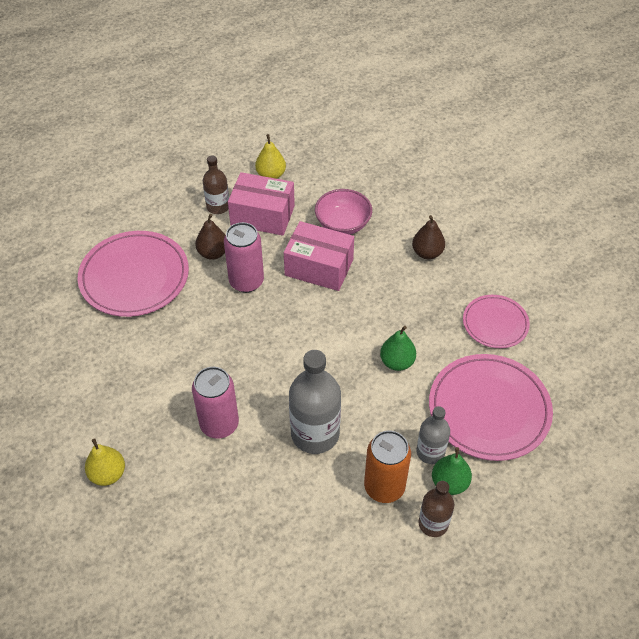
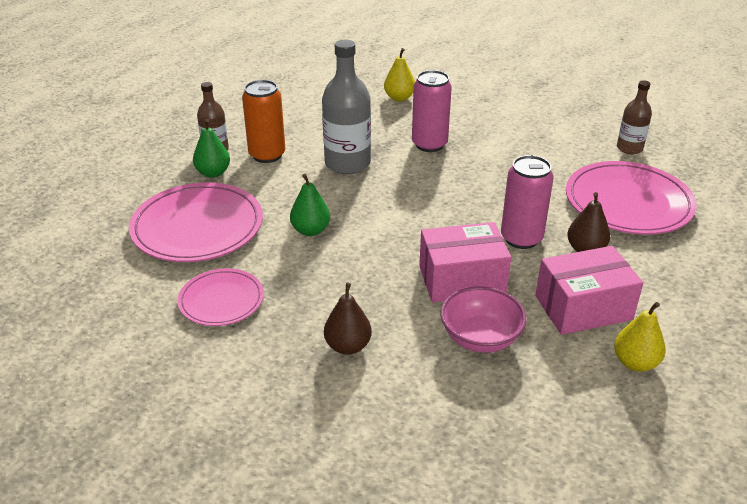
camera: 150 degrees right, 15 degrees down
yellow pear [85,438,125,486] -> yellow pear moved to [384,48,415,101]
brown bottle [203,155,229,214] -> brown bottle moved to [617,80,652,154]
grey bottle [416,406,450,464] -> none

